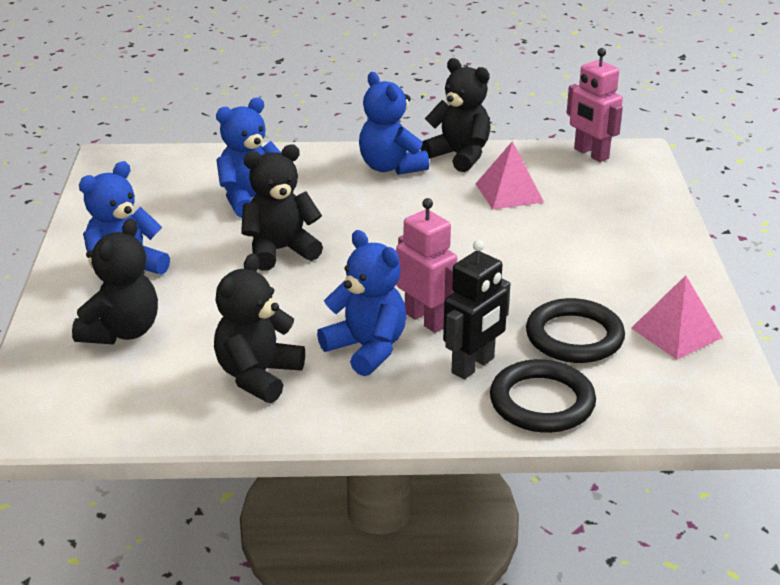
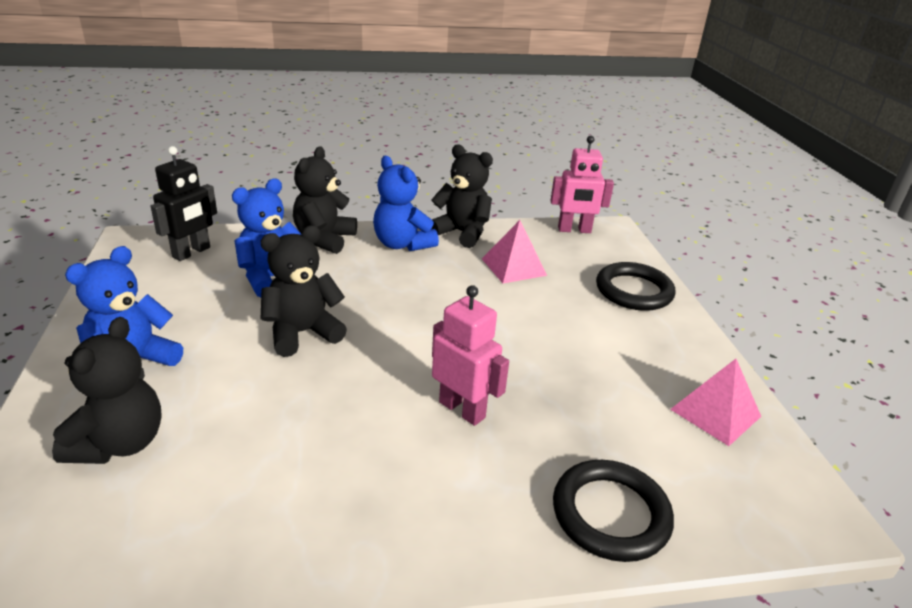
camera: 10 degrees left, 0 degrees up
black teddy bear [214,254,305,403] -> black teddy bear moved to [293,146,357,254]
blue teddy bear [317,230,406,376] -> none
black robot [443,240,510,379] -> black robot moved to [150,146,217,261]
black ring [526,298,625,363] -> black ring moved to [596,262,675,311]
pink robot [567,48,623,162] -> pink robot turned 45 degrees counterclockwise [550,136,614,233]

